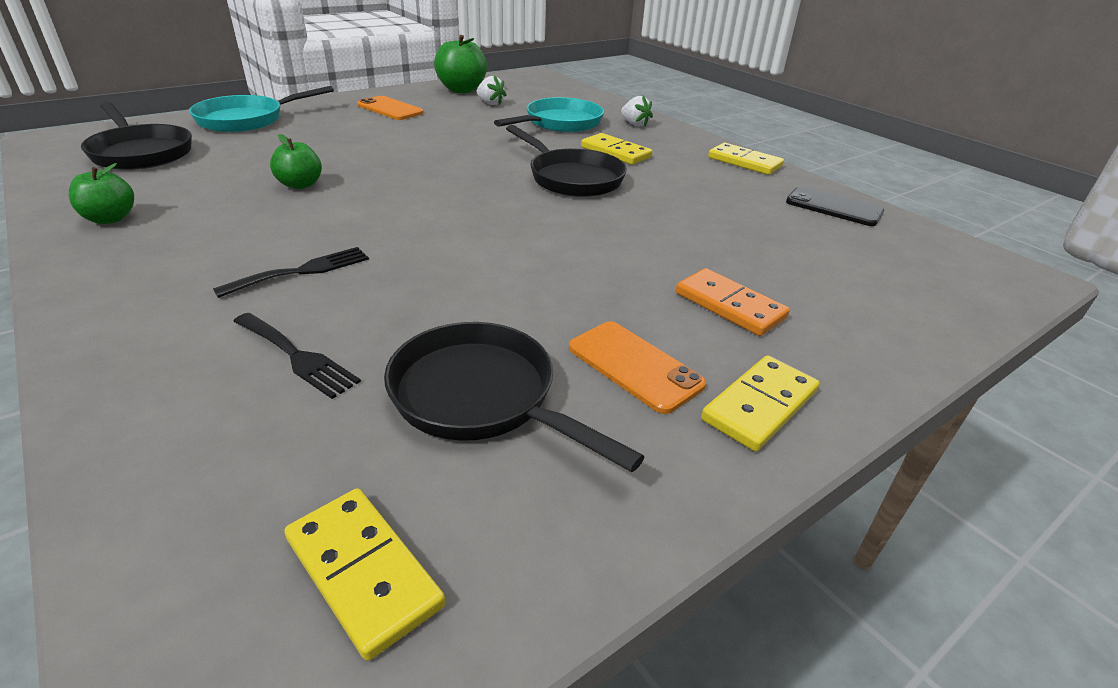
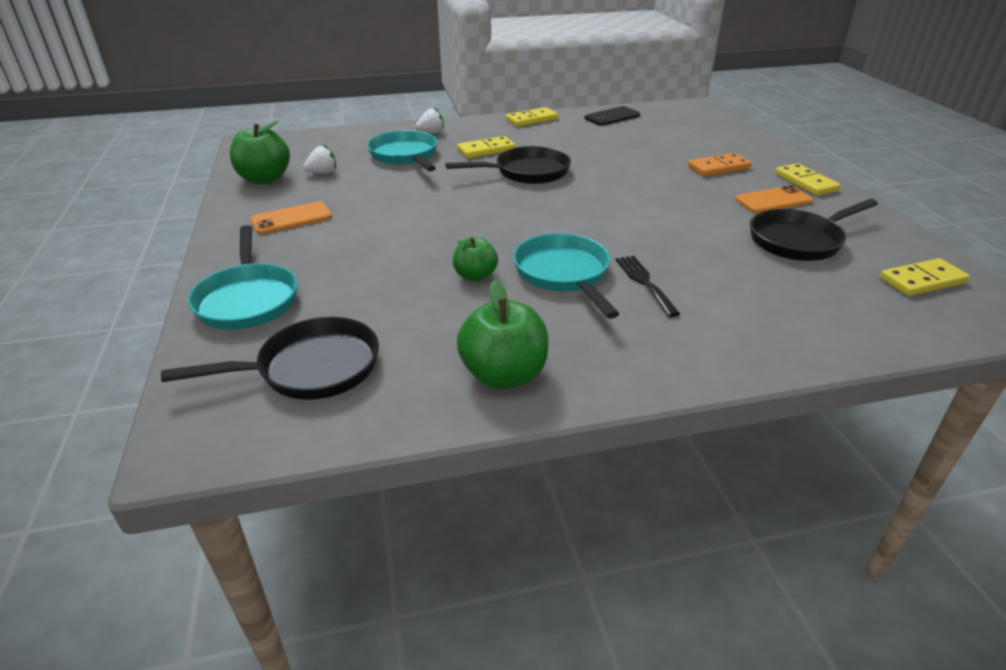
camera: 65 degrees left, 0 degrees up
green apple [69,163,134,224] -> green apple [457,280,548,389], size x1.62
black fork [233,313,361,399] -> none
none -> turquoise pan [513,233,619,319]

